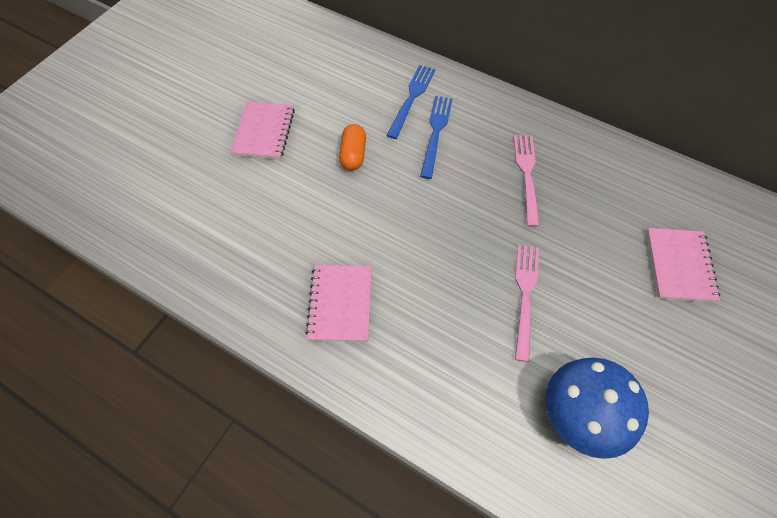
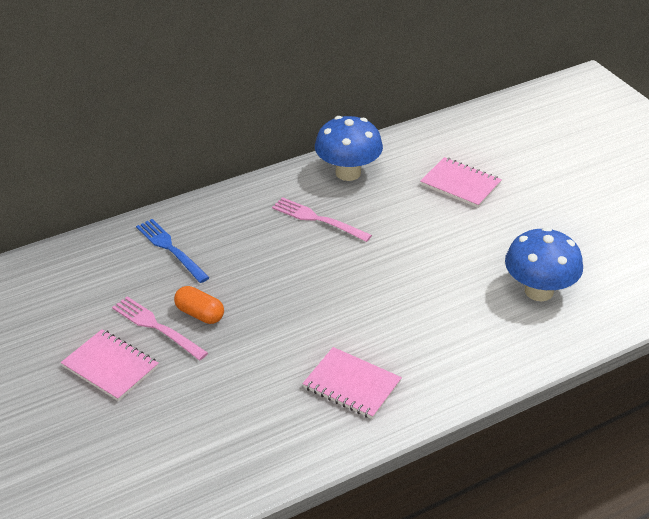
camera: 60 degrees left, 20 degrees down
blue fork [420,96,452,179] -> none
pink fork [515,245,539,362] -> pink fork moved to [112,296,208,360]
none -> blue mushroom [315,116,383,181]

